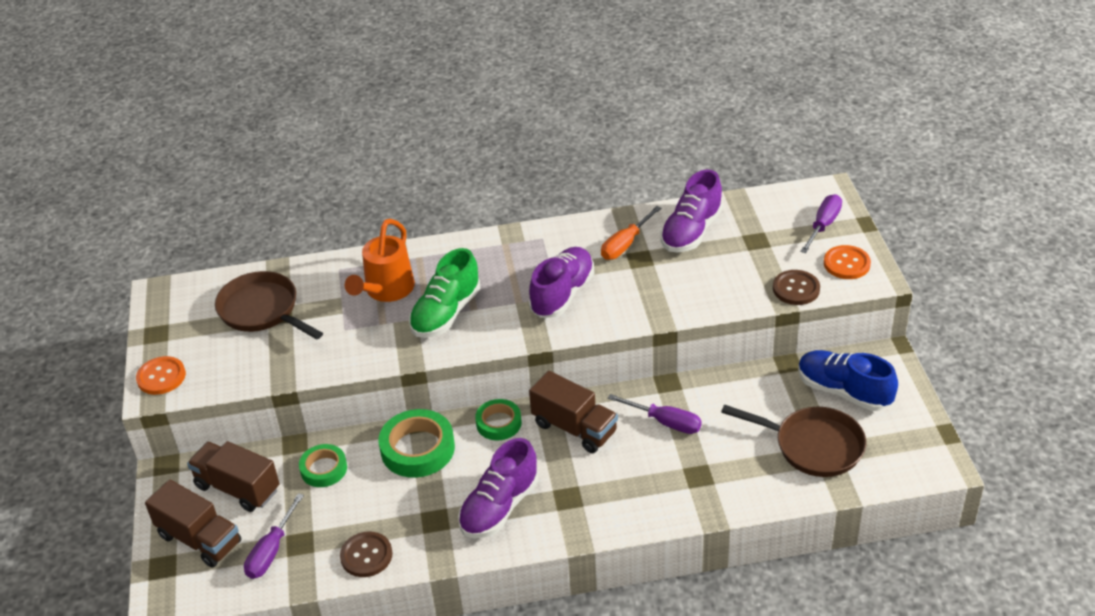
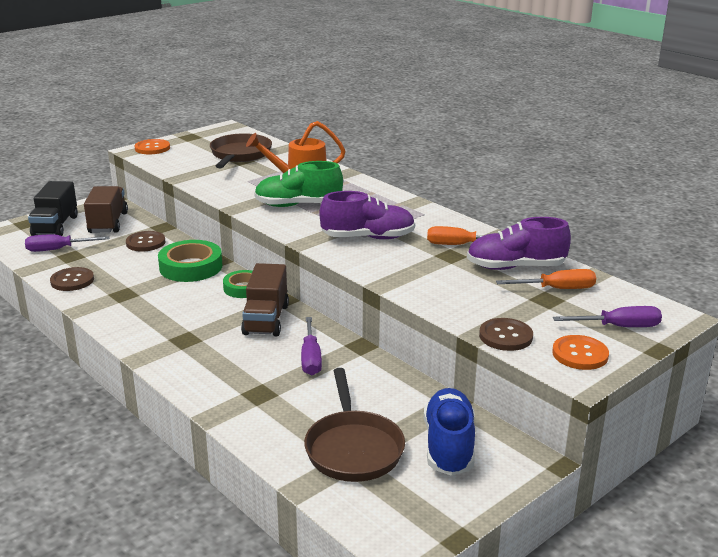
camera: 55 degrees right, 15 degrees down
brown truck [145,480,241,568] -> black truck [28,181,78,236]
green tape [299,444,347,487] -> brown button [126,231,165,252]
purple shoe [458,438,539,538] -> none
none -> orange screwdriver [496,269,596,289]

